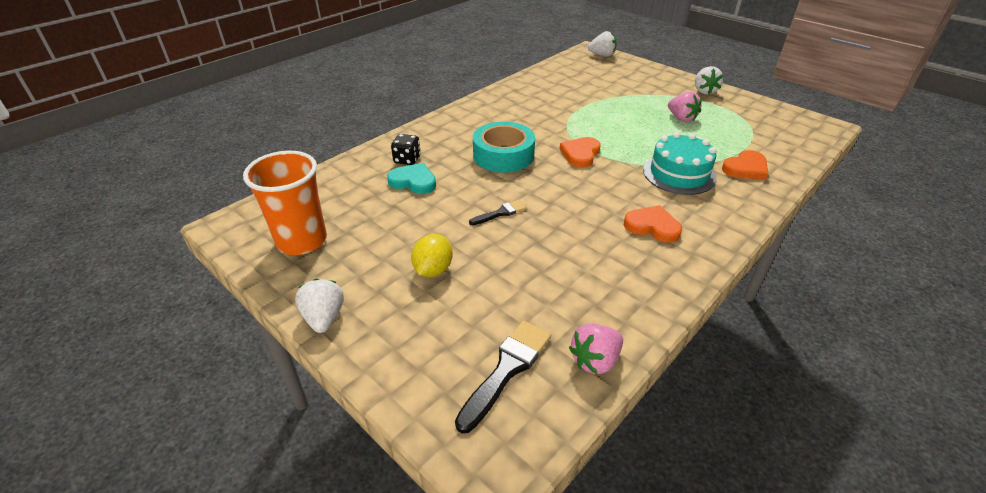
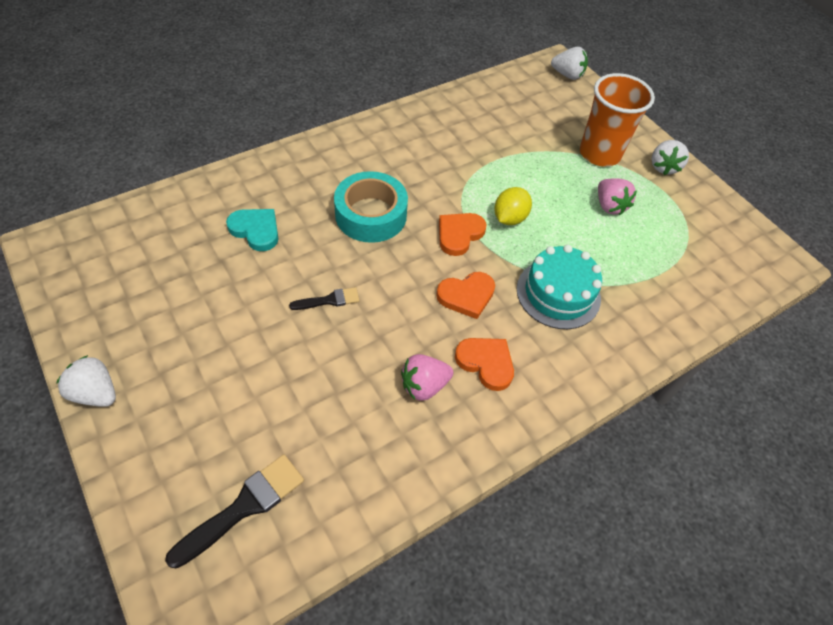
camera: 10 degrees right, 15 degrees up
orange cup [243,151,327,255] -> orange cup moved to [580,73,655,167]
white strawberry [295,278,344,333] -> white strawberry turned 60 degrees counterclockwise [56,355,116,407]
black dice [391,134,421,165] -> none
yellow lemon [411,234,453,277] -> yellow lemon moved to [494,187,532,225]
pink strawberry [569,324,623,374] -> pink strawberry moved to [401,354,453,401]
orange heart [722,150,769,180] -> orange heart moved to [436,272,495,319]

